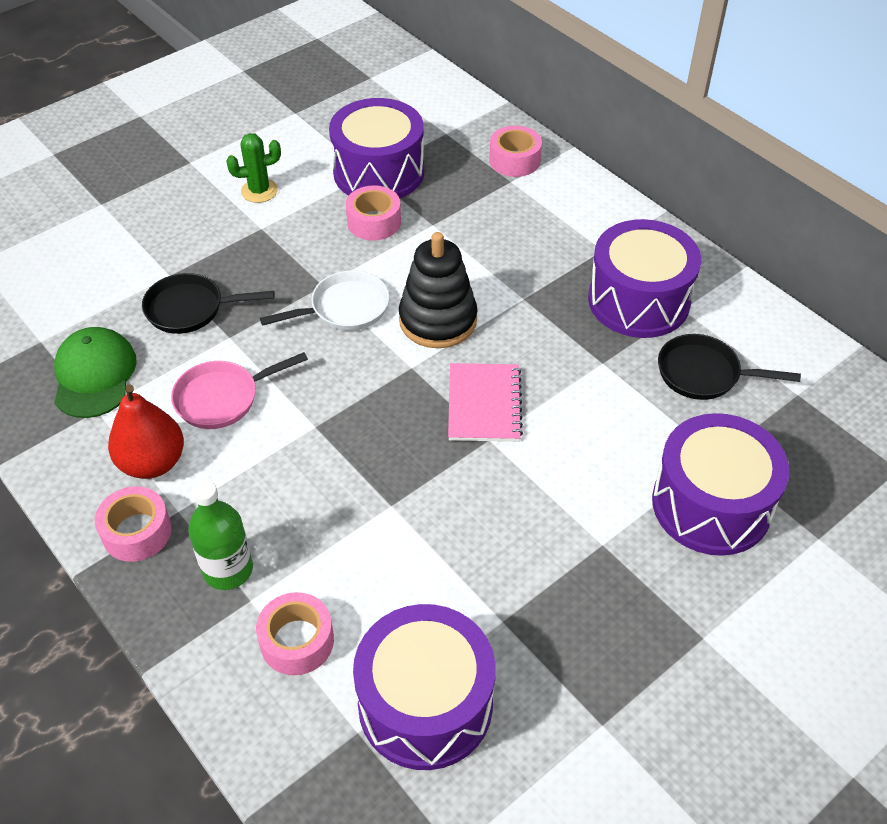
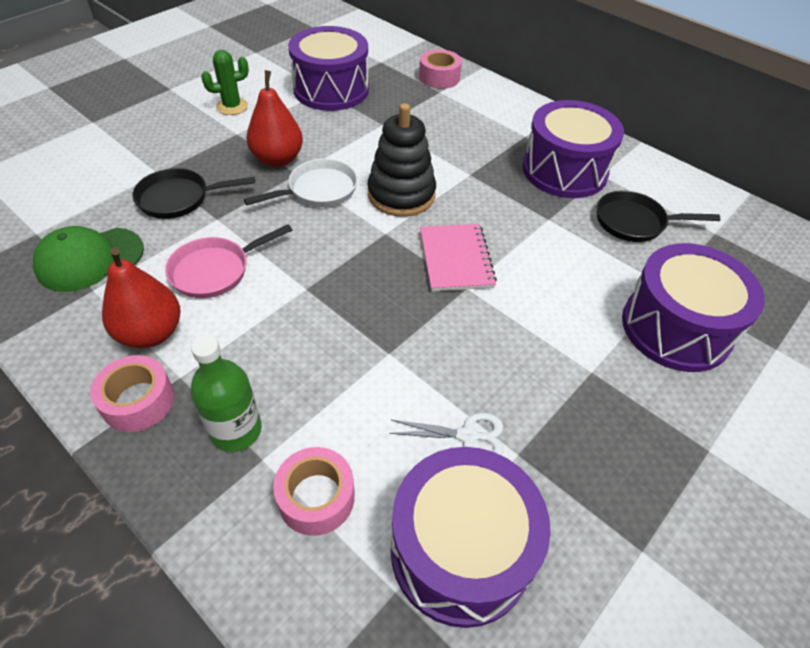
camera: 10 degrees left, 0 degrees up
green cap [54,327,137,418] -> green cap turned 105 degrees counterclockwise [33,226,144,292]
pink tape [346,185,401,241] -> none
none -> red pear [247,70,303,167]
none -> white scissors [389,413,503,456]

